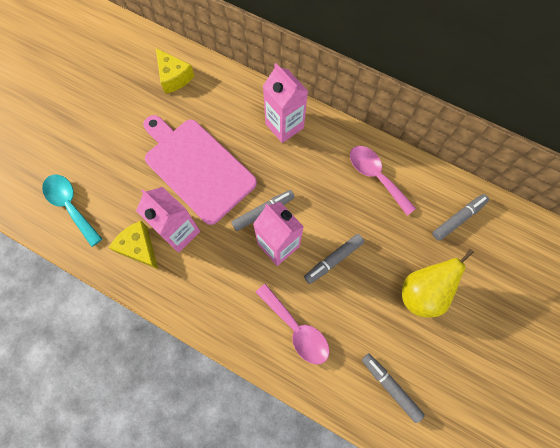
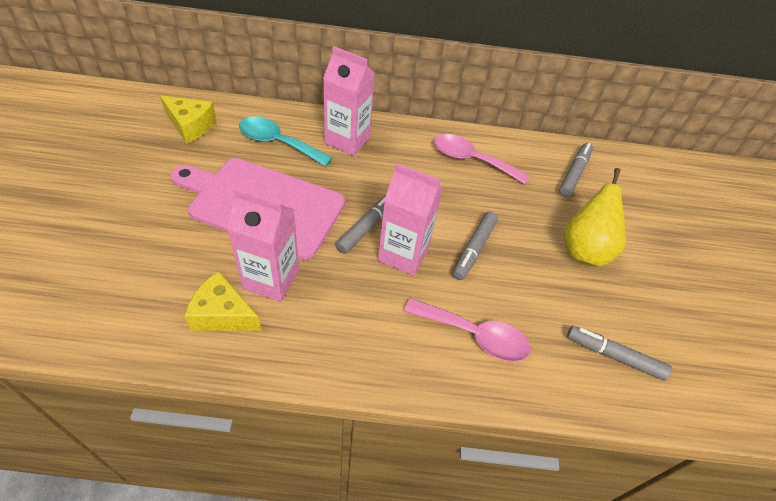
camera: 30 degrees left, 20 degrees down
turquoise spoon [42,174,102,247] -> turquoise spoon moved to [239,117,333,167]

